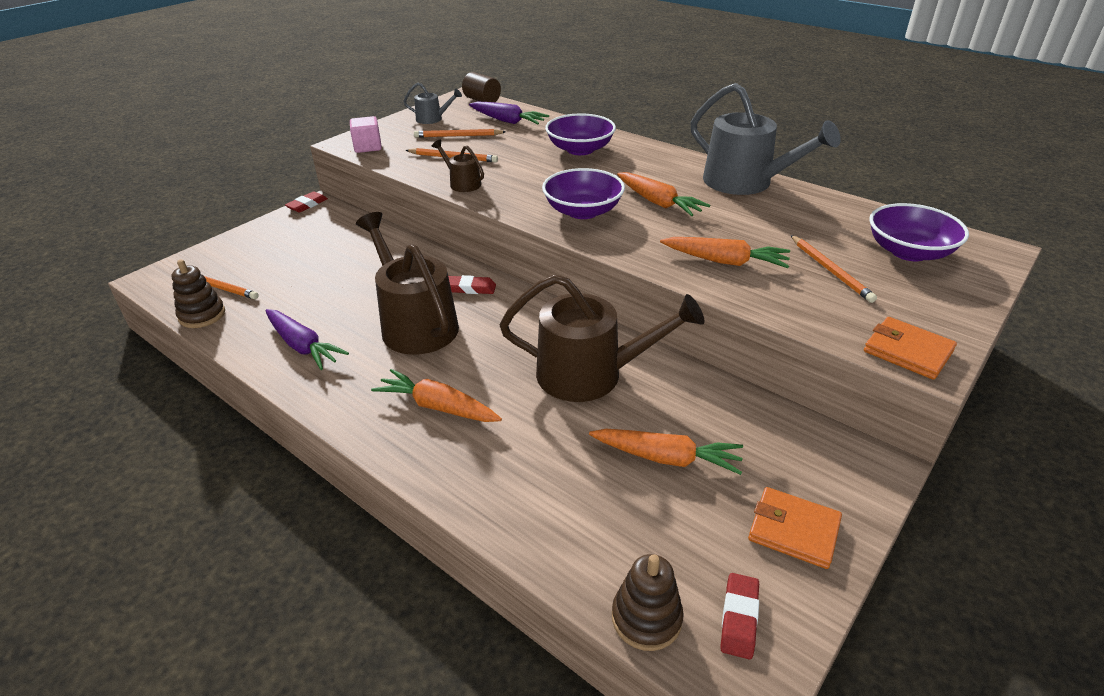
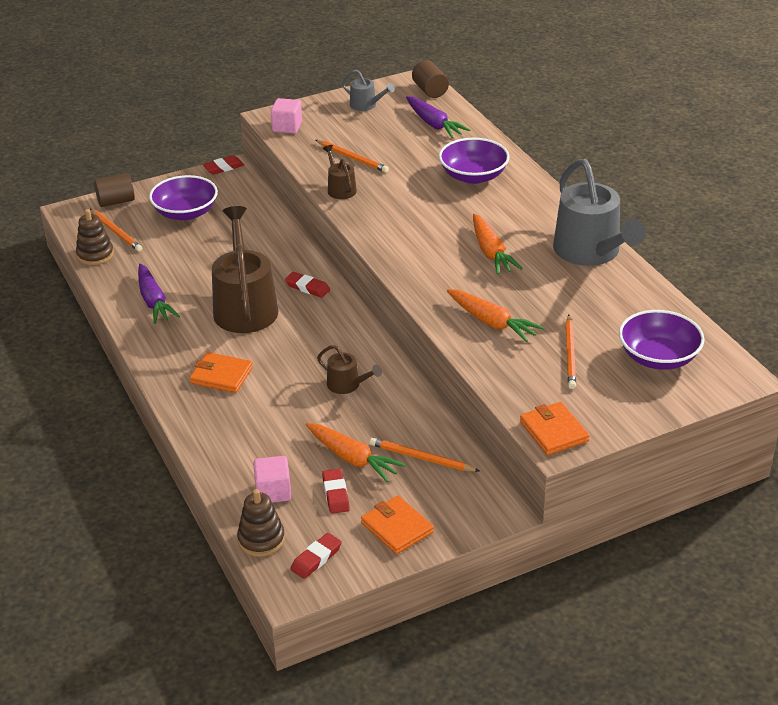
camera: 25 degrees right, 0 degrees up
orange carrot [371,369,502,422] -> orange wallet [190,352,253,393]
orange pencil [414,129,506,138] -> orange pencil moved to [370,438,479,472]
brown watering can [500,274,704,402] -> brown watering can [317,345,382,394], size x0.47
purple bowl [542,168,625,219] -> purple bowl moved to [149,175,218,220]
none -> brown cylinder [94,173,135,207]
none -> pink cube [253,456,291,503]
none -> red eraser [322,469,350,514]

